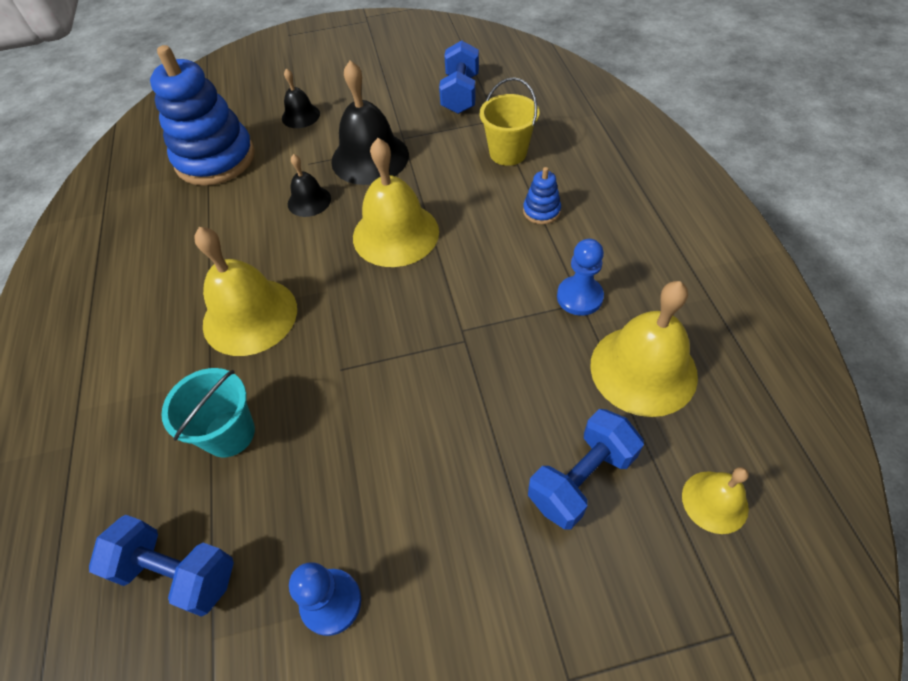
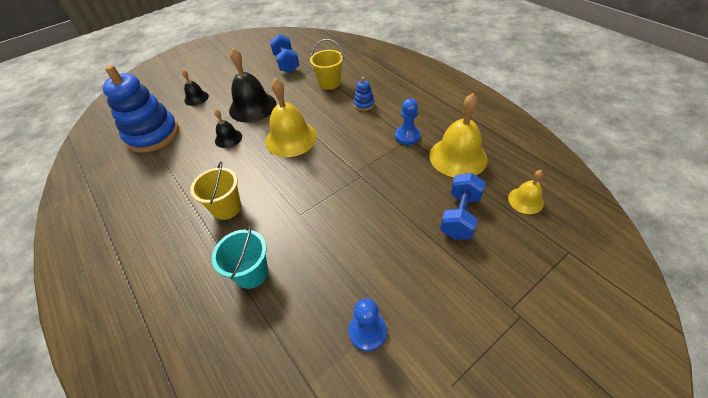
camera: 25 degrees left, 5 degrees down
blue dumbbell [89,515,234,617] -> none
yellow bell [194,227,297,356] -> yellow bucket [190,161,241,220]

